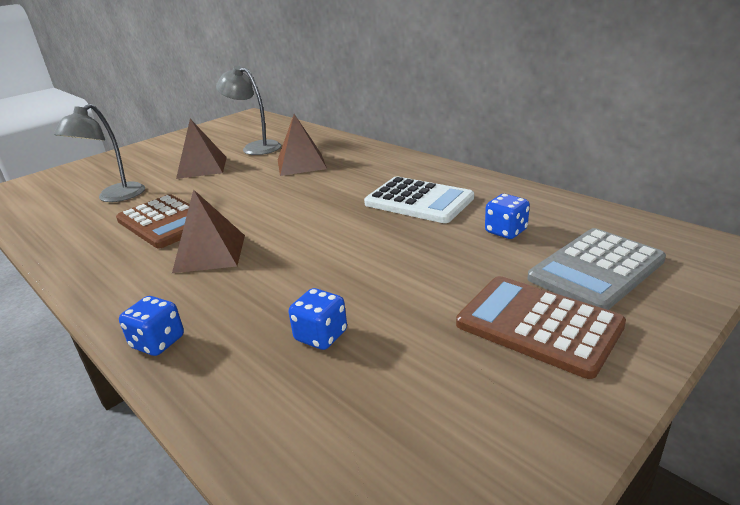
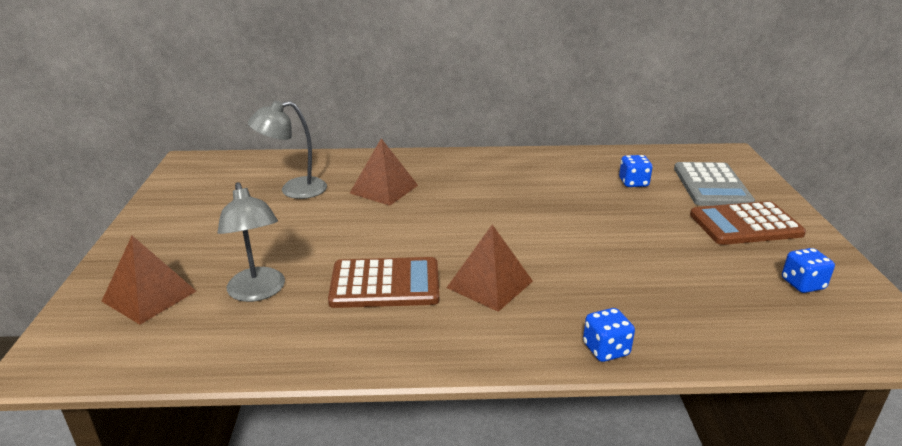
camera: 50 degrees left, 0 degrees up
brown pyramid [176,119,227,179] -> brown pyramid moved to [101,236,196,325]
blue dice [289,288,347,350] -> blue dice moved to [782,248,835,293]
white calculator [364,177,474,223] -> none

